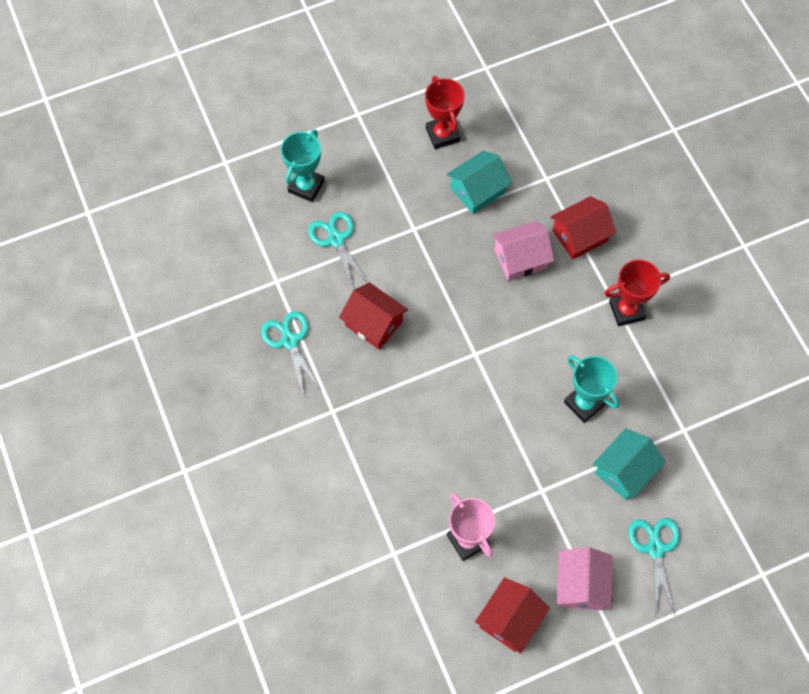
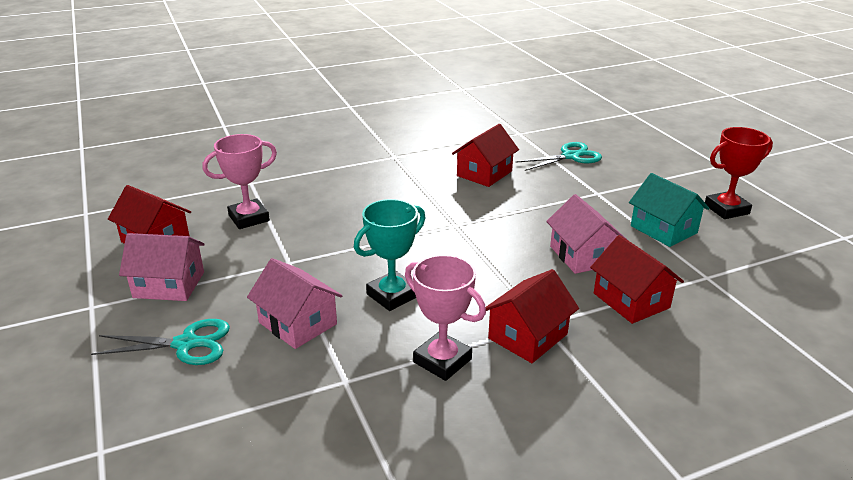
camera: 90 degrees right, 35 degrees down
turquoise scissors [261,311,322,396] -> none
turquoise trophy [281,129,325,202] -> none
turquoise house [593,428,665,500] -> pink house [247,258,342,349]
red trophy [604,260,670,326] -> red house [485,269,579,363]
none -> pink trophy [405,255,486,381]

